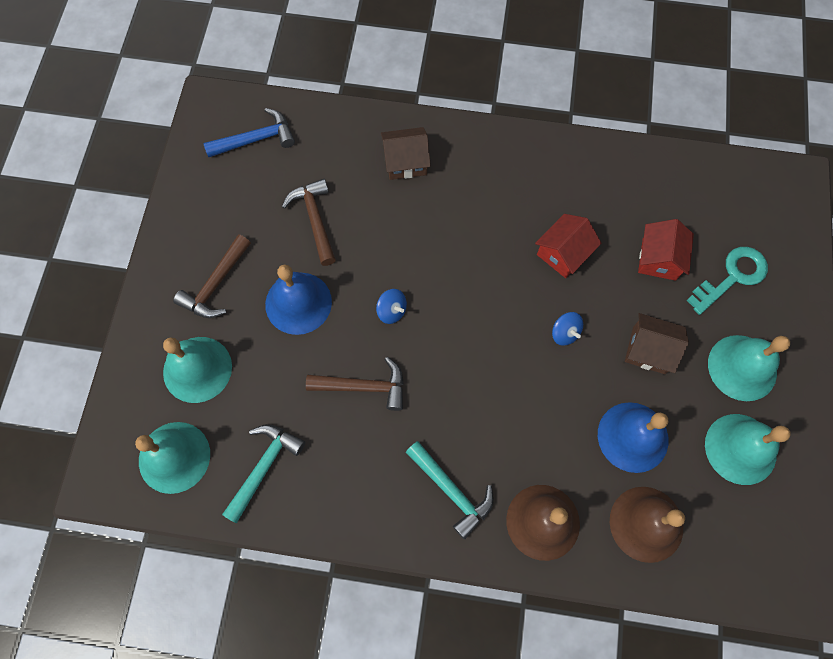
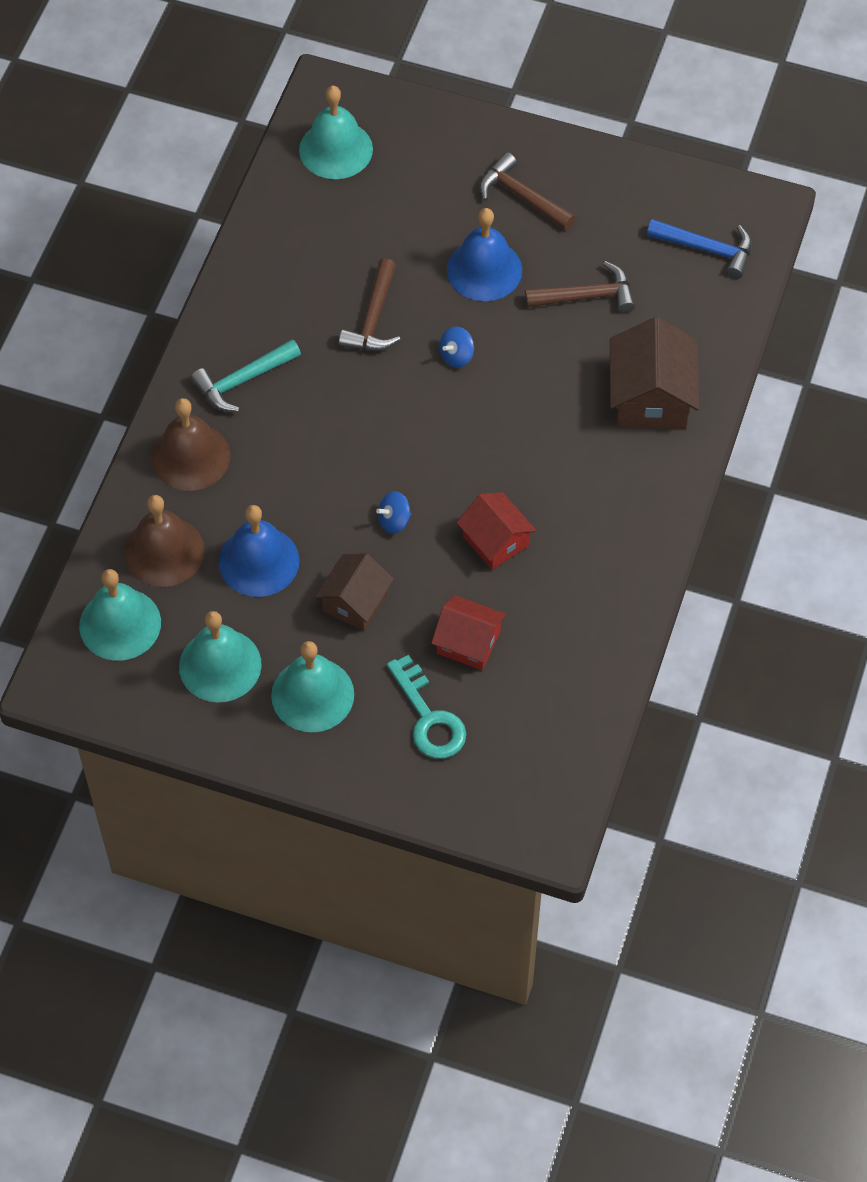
camera: 100 degrees right, 10 degrees down
turquoise bell [163,337,232,403] -> turquoise bell moved to [79,569,161,661]
blue hammer [203,108,295,157] -> blue hammer turned 60 degrees counterclockwise [647,219,752,279]
turquoise hammer [222,424,305,523] -> none
brown house [381,127,431,180] -> brown house [610,317,700,429], size x1.54

